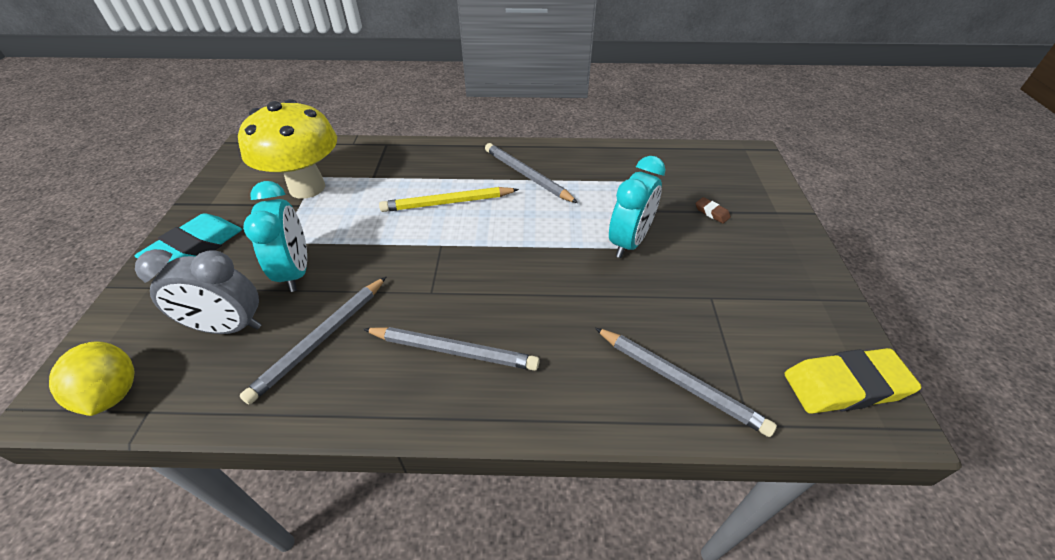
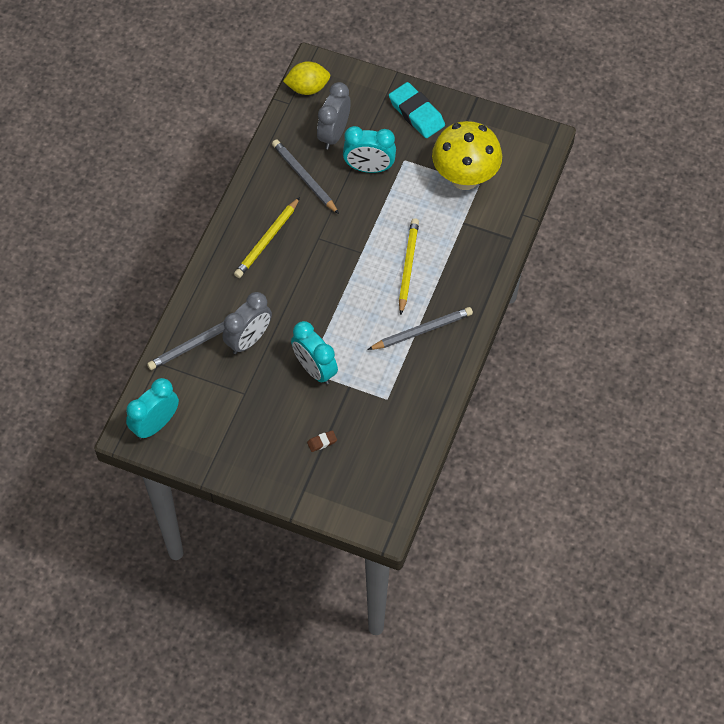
camera: 110 degrees right, 15 degrees up
grey pencil [363,327,540,371] -> yellow pencil [234,197,300,278]
yellow eraser [784,348,921,414] -> turquoise clock [126,378,179,439]
none -> grey clock [222,292,272,354]

